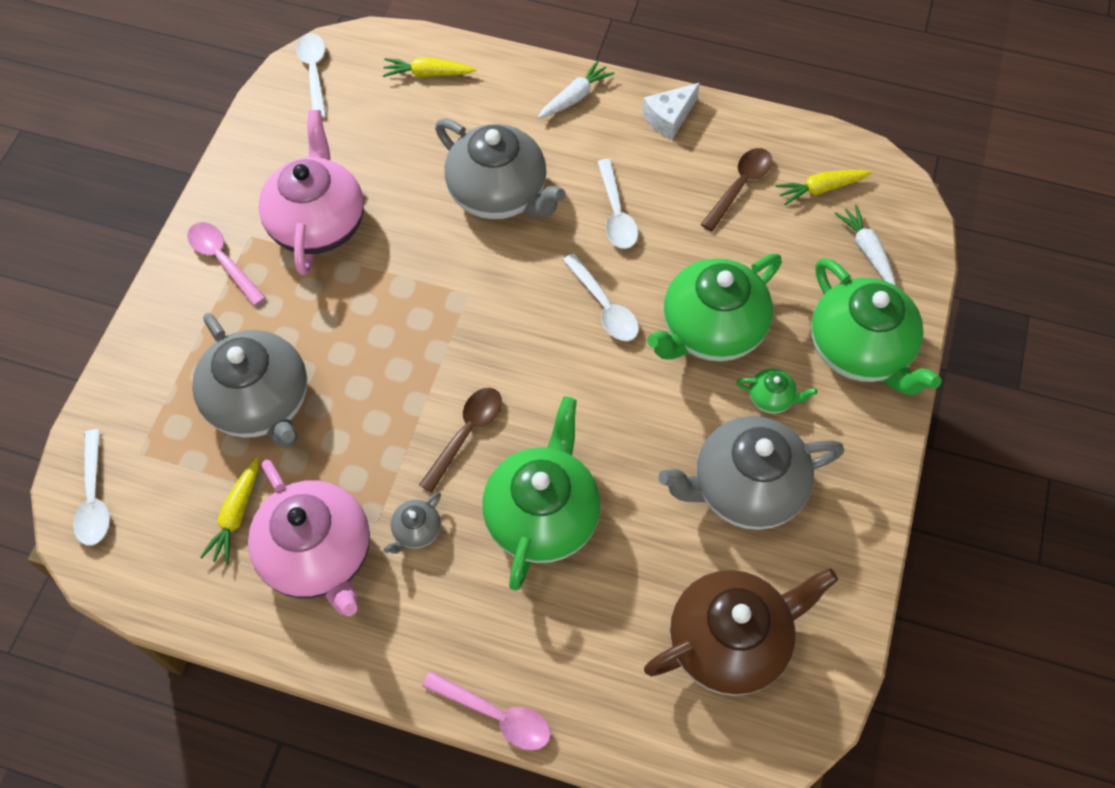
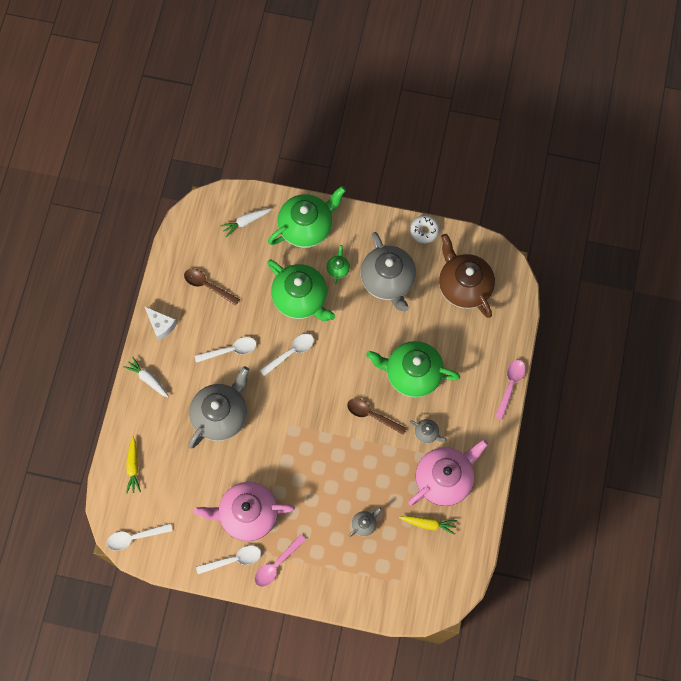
camera: 95 degrees left, 10 degrees up
white spoon [73,429,110,546] -> white spoon moved to [196,546,261,574]
grey teapot [192,313,307,448] -> grey teapot [349,508,382,537], size x0.43
yellow carrot [775,170,872,205] -> none
none -> white donut [410,216,439,243]

